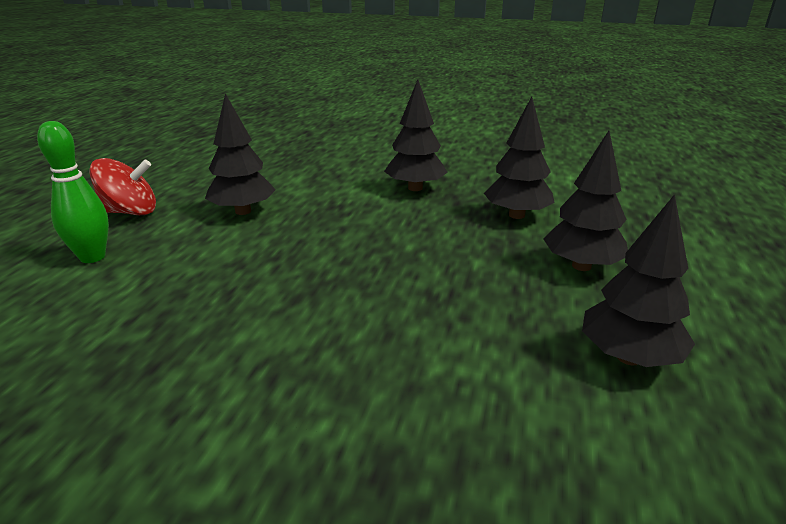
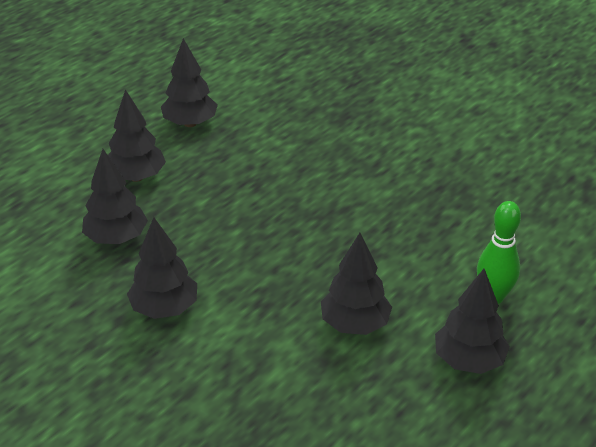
camera: 155 degrees left, 10 degrees up
red spinning top [89,158,156,215] -> black tree [435,269,510,374]

